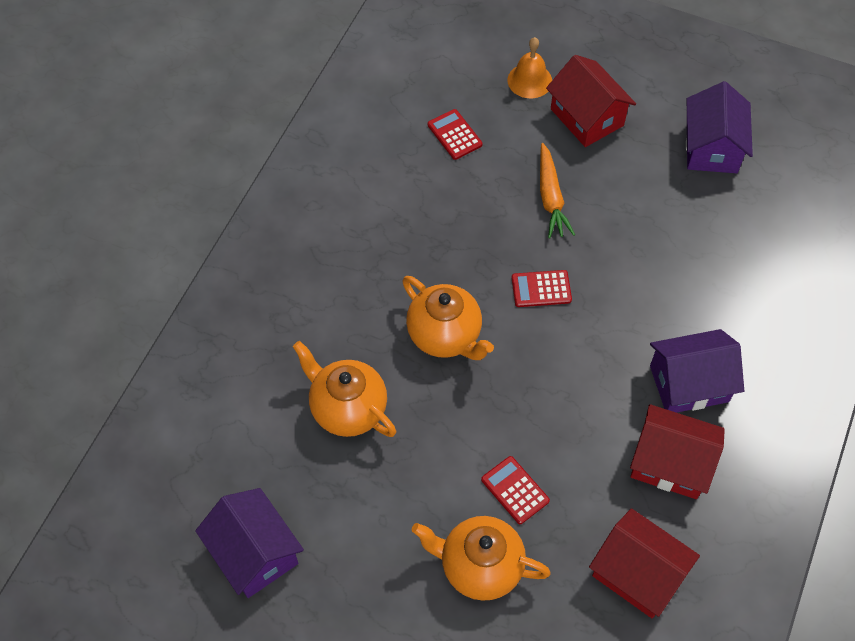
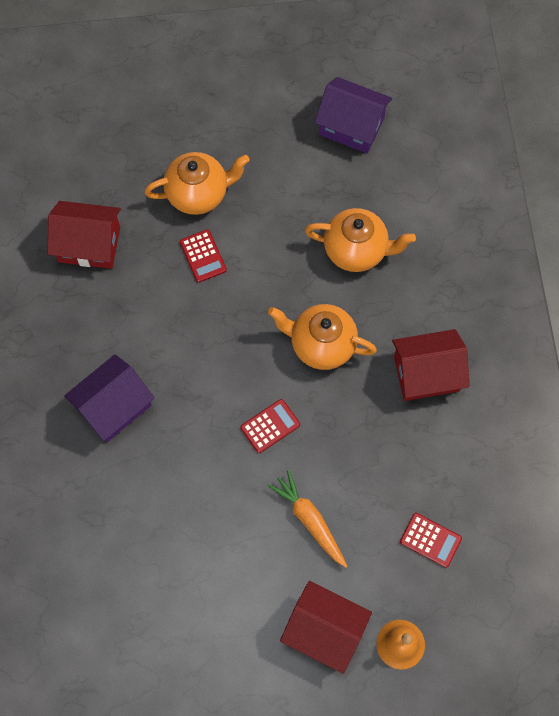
camera: 150 degrees right, 10 degrees up
red calculator [481,456,550,524] -> red calculator turned 45 degrees clockwise [180,229,227,283]
red house [630,404,725,499] -> red house moved to [392,329,470,401]
purple house [686,81,753,173] -> none

